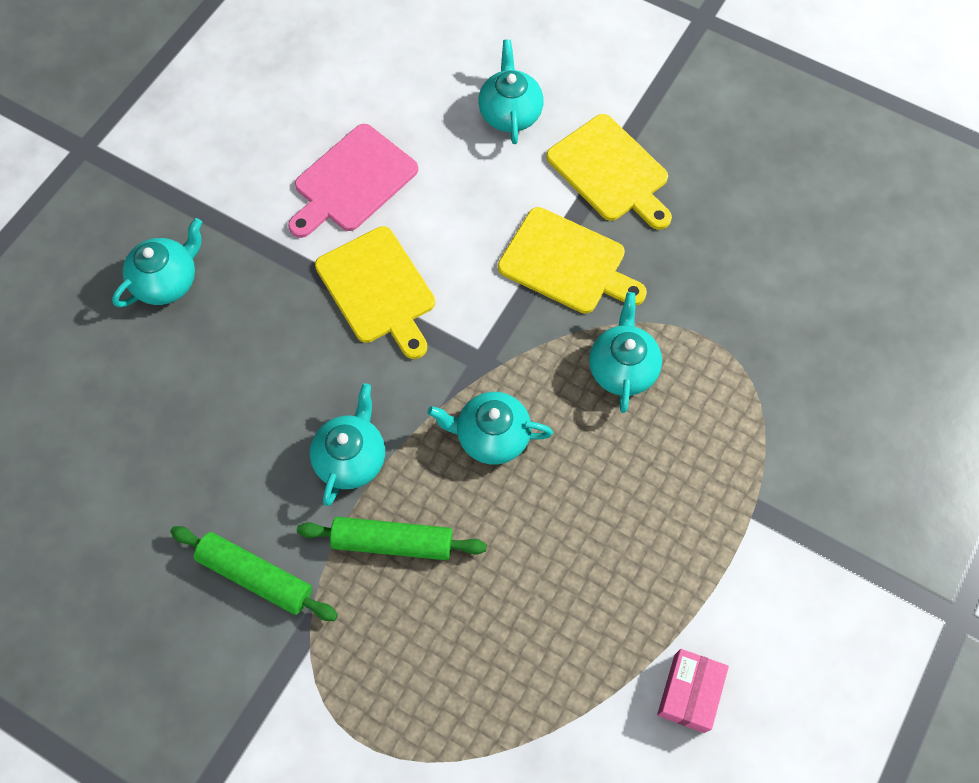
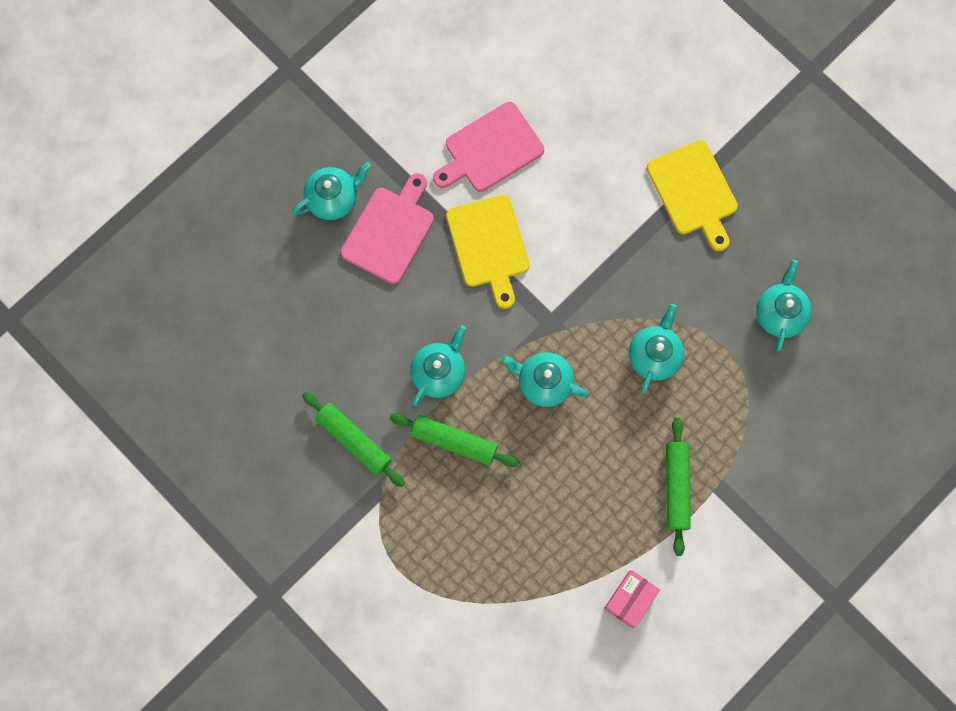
camera: 15 degrees right, 10 degrees up
turquoise teapot [478,39,544,144] -> turquoise teapot moved to [756,260,812,351]
yellow cutting board [498,207,647,314] -> none
none -> pink cutting board [341,173,434,284]
none -> green rolling pin [666,418,691,556]

